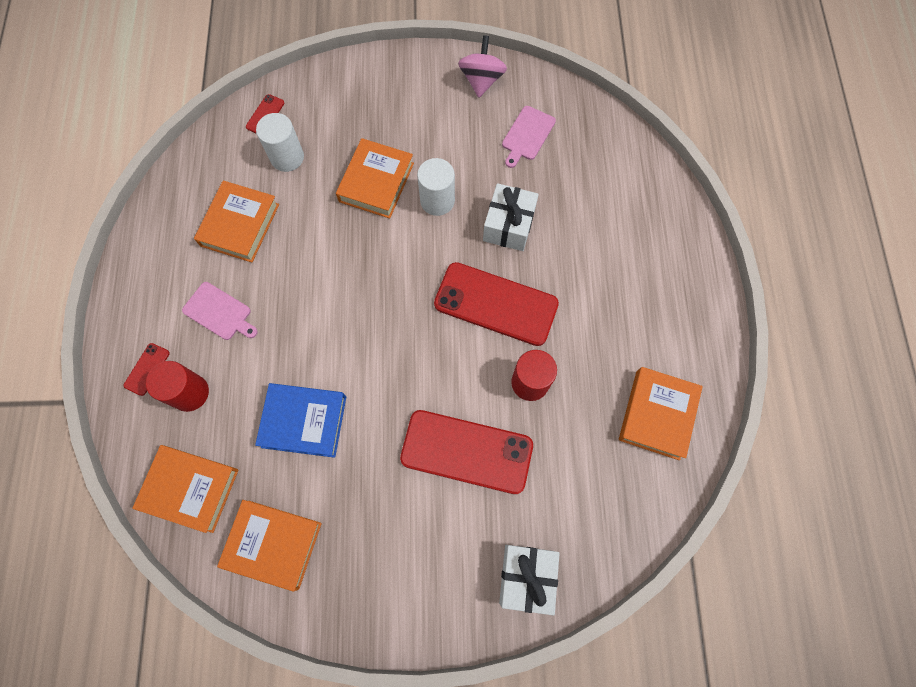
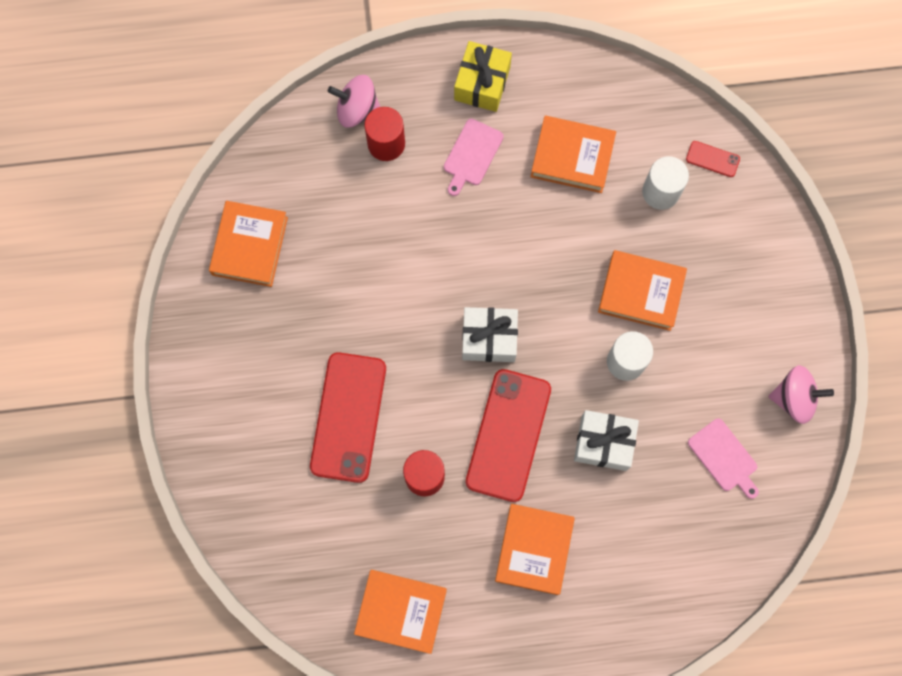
camera: 85 degrees right, 5 degrees up
red phone [123,343,170,396] -> none
orange book [132,445,238,533] -> orange book moved to [495,504,575,595]
blue book [255,383,346,458] -> none
white gift [499,545,560,615] -> white gift moved to [462,307,518,362]
pink cutting board [502,106,556,168] -> pink cutting board turned 150 degrees counterclockwise [688,418,759,499]
none -> pink spinning top [328,75,380,128]
none -> yellow gift [454,41,512,112]

